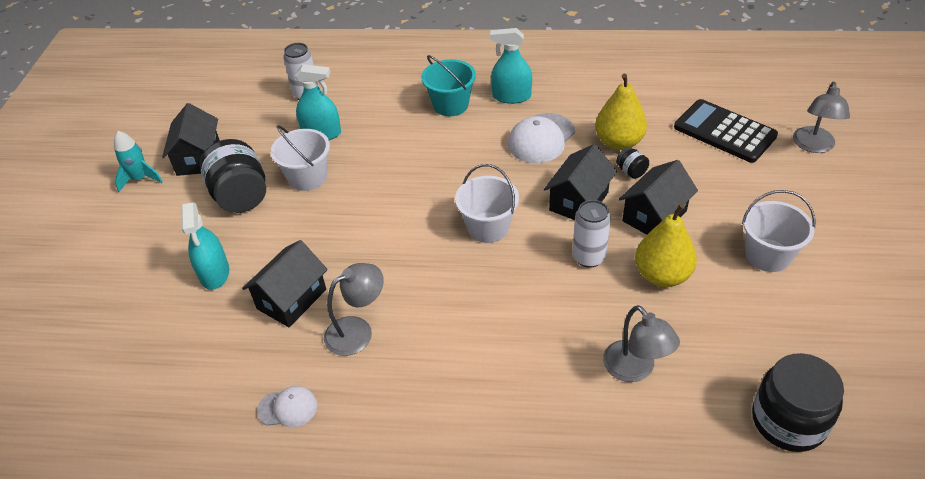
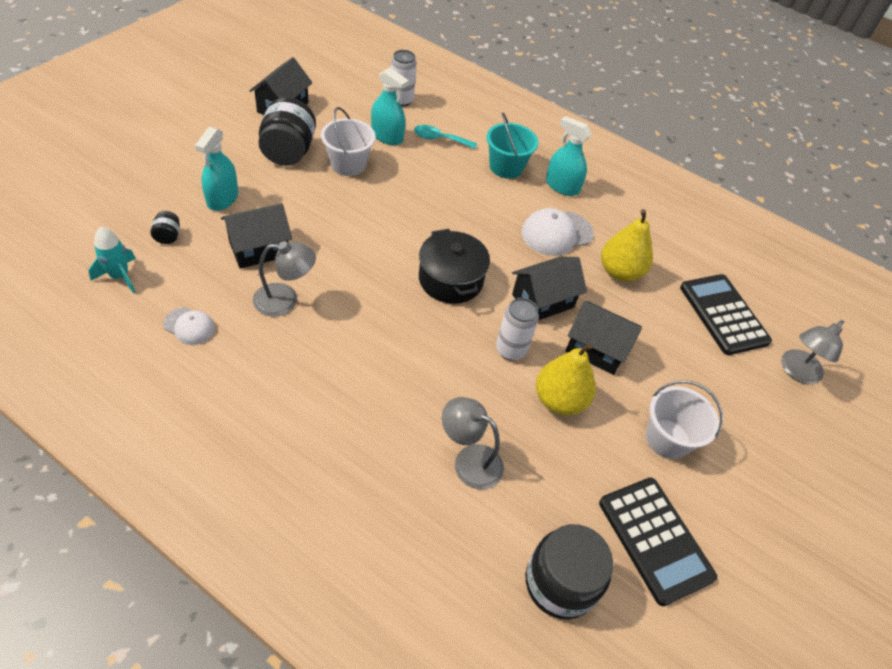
camera: 20 degrees right, 5 degrees up
turquoise rocket [114,131,163,192] -> turquoise rocket moved to [89,227,136,293]
white bucket [455,164,519,243] -> black pot [419,229,490,304]
grey lamp [603,305,680,382] -> grey lamp turned 120 degrees clockwise [442,397,504,489]
black jar [616,147,649,179] -> black jar moved to [151,211,180,244]
black house [619,160,698,235] -> black house turned 45 degrees clockwise [565,301,642,375]
none -> turquoise spoon [414,125,477,149]
none -> black calculator [599,477,717,606]

